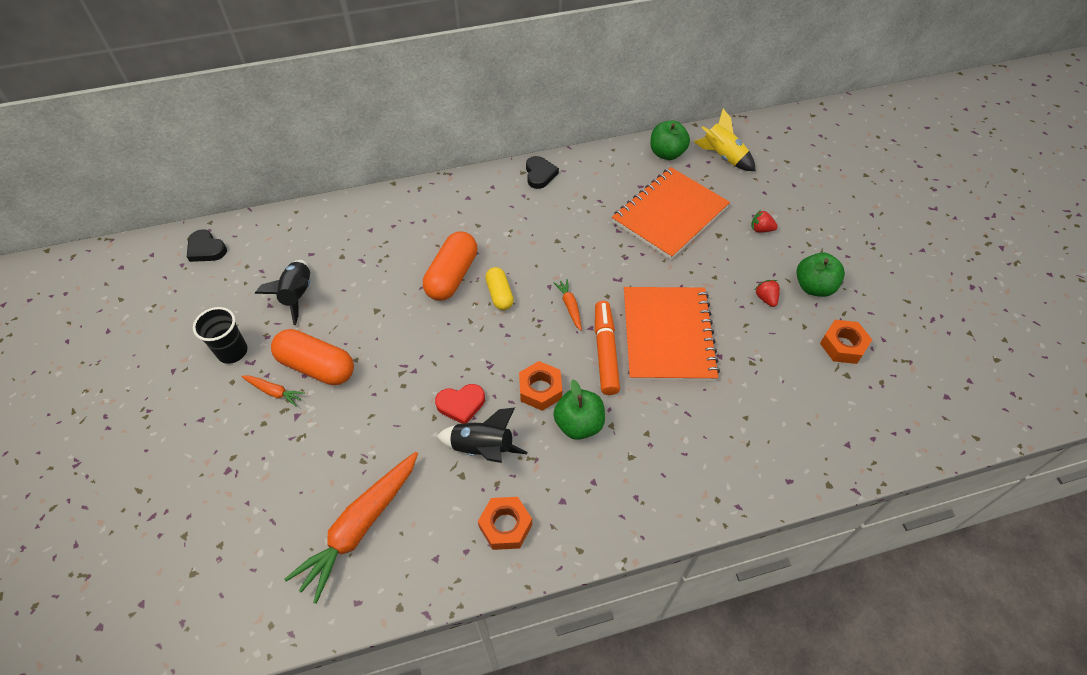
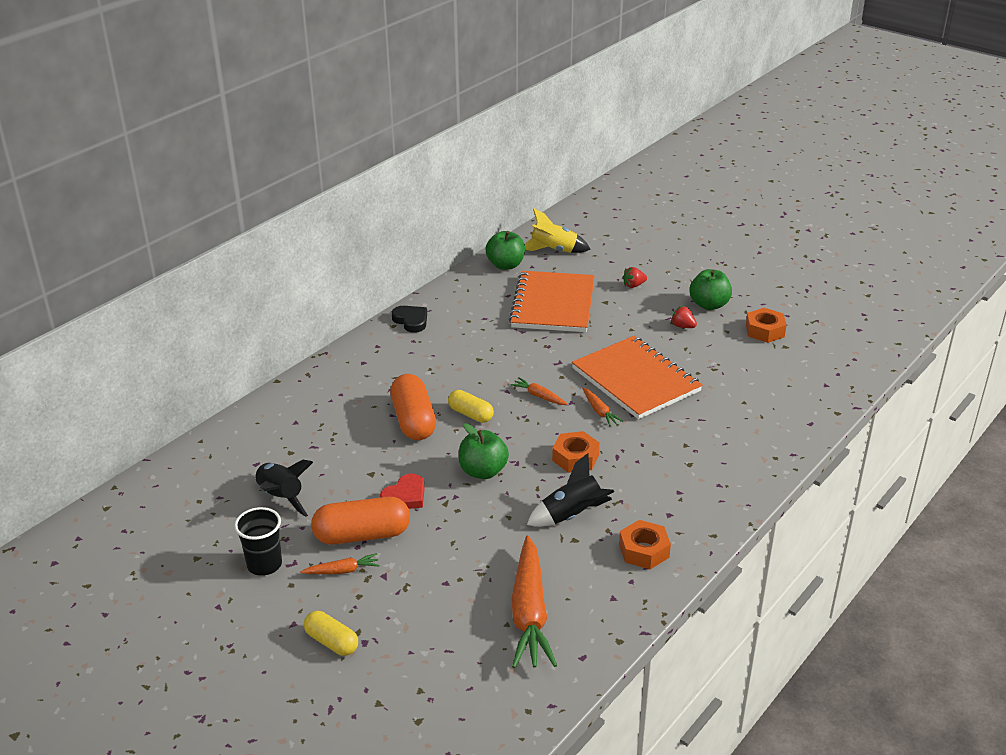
camera: 35 degrees left, 20 degrees down
black heart [187,229,227,262] -> none
red heart [435,384,485,424] -> red heart moved to [380,474,425,509]
green apple [553,380,605,440] -> green apple moved to [459,423,509,479]
orange marker [595,301,620,395] -> orange carrot [582,388,623,426]
none -> yellow capsule [304,611,358,656]

